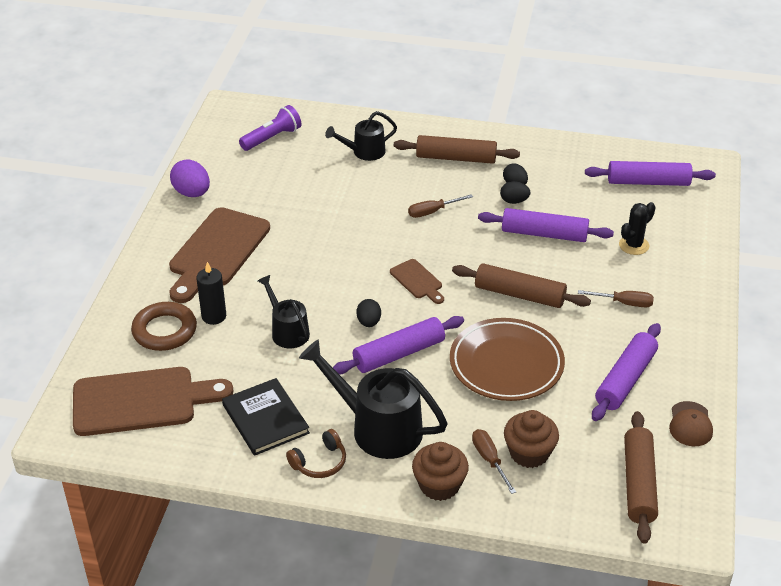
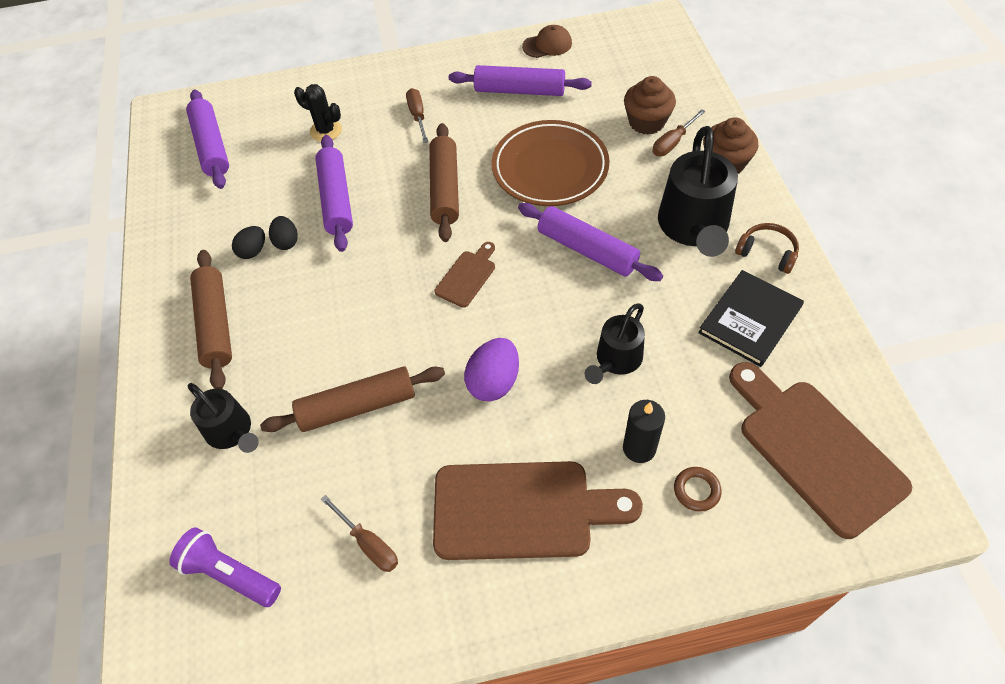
camera: 110 degrees left, 15 degrees up
brown ring [131,302,197,351] -> brown ring [674,467,722,512], size x0.52
purple egg [170,160,210,197] -> purple egg moved to [464,338,519,401]
black egg [357,299,381,327] -> none
brown screwdriver [408,194,473,218] -> brown screwdriver moved to [320,495,398,572]
brown rolling pin [624,411,658,544] -> brown rolling pin moved to [260,366,445,432]

